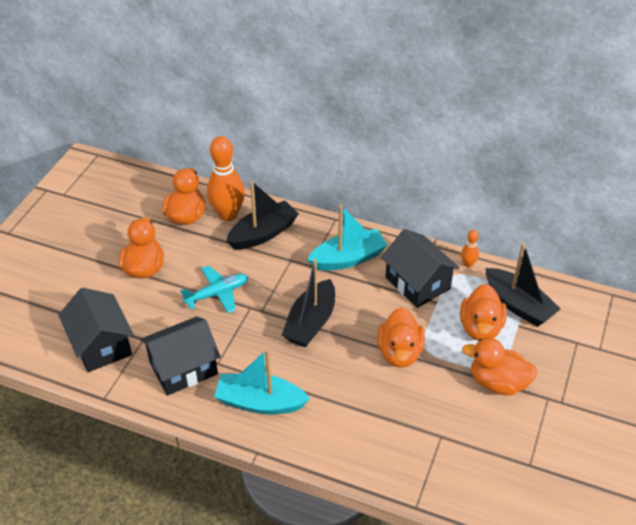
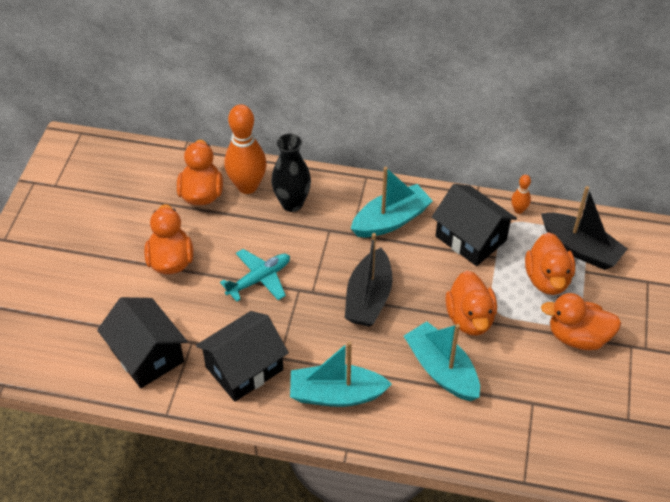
camera: 10 degrees left, 5 degrees up
black boat [226,181,299,249] -> black vase [271,134,311,212]
none -> turquoise boat [404,321,480,401]

